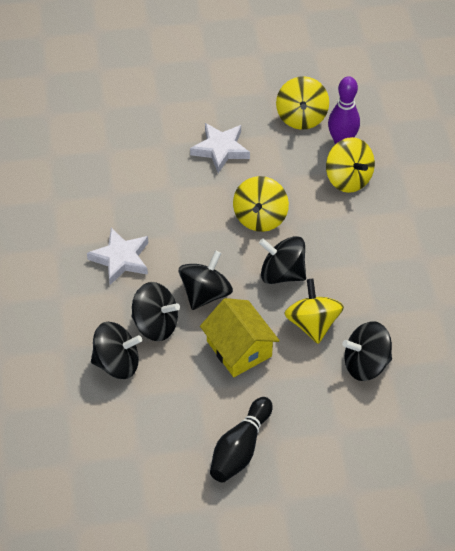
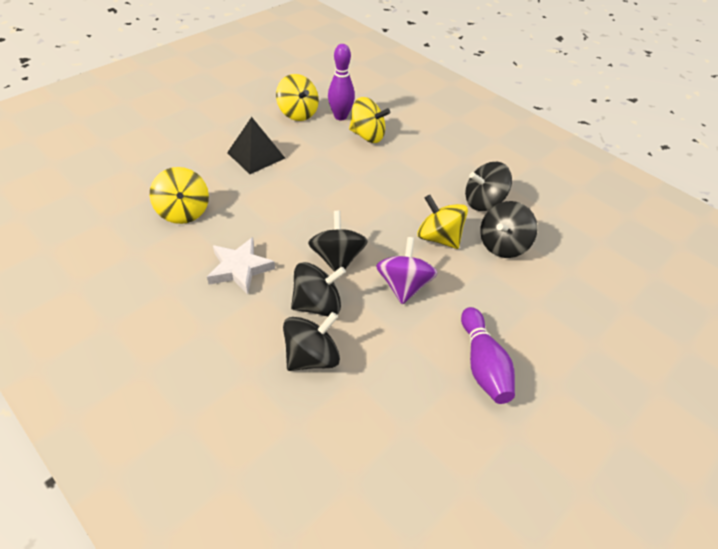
camera: 40 degrees left, 5 degrees down
white star [190,123,250,173] -> black pyramid [227,117,285,174]
yellow house [200,298,280,377] -> purple spinning top [376,237,438,304]
black bowling pin [210,397,273,482] -> purple bowling pin [461,307,515,404]
yellow spinning top [233,176,289,232] -> yellow spinning top moved to [150,167,209,224]
black spinning top [259,236,306,284] -> black spinning top moved to [465,162,512,211]

